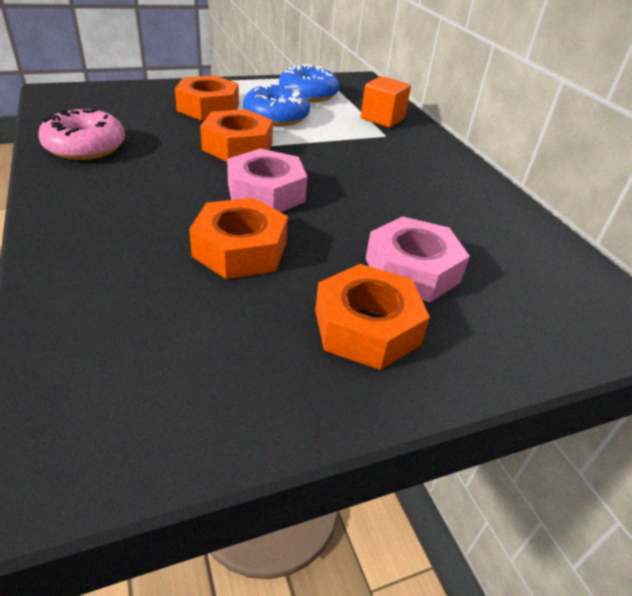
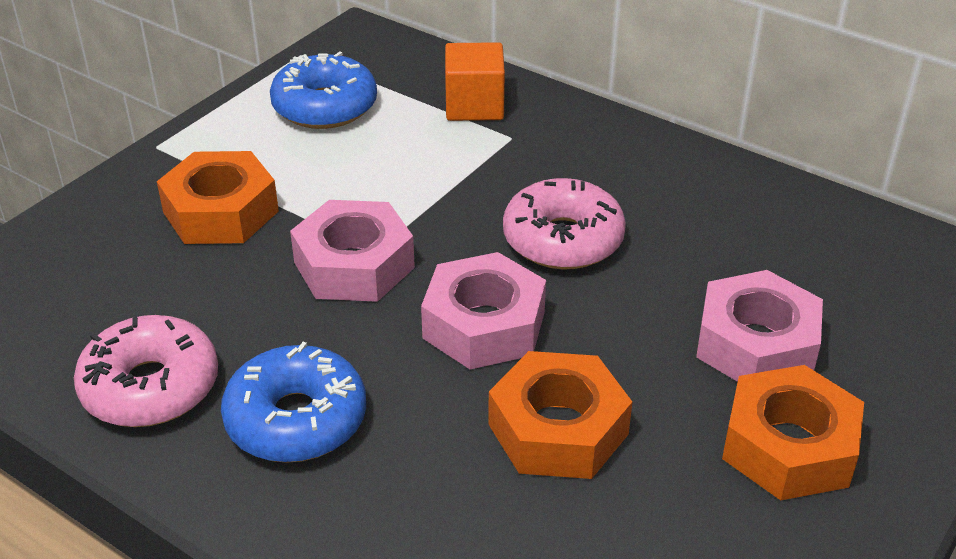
camera: 30 degrees left, 0 degrees up
orange nut [200,109,273,162] -> pink nut [290,200,415,302]
blue donut [243,84,310,126] -> blue donut moved to [221,342,366,463]
none -> pink donut [503,178,626,269]

